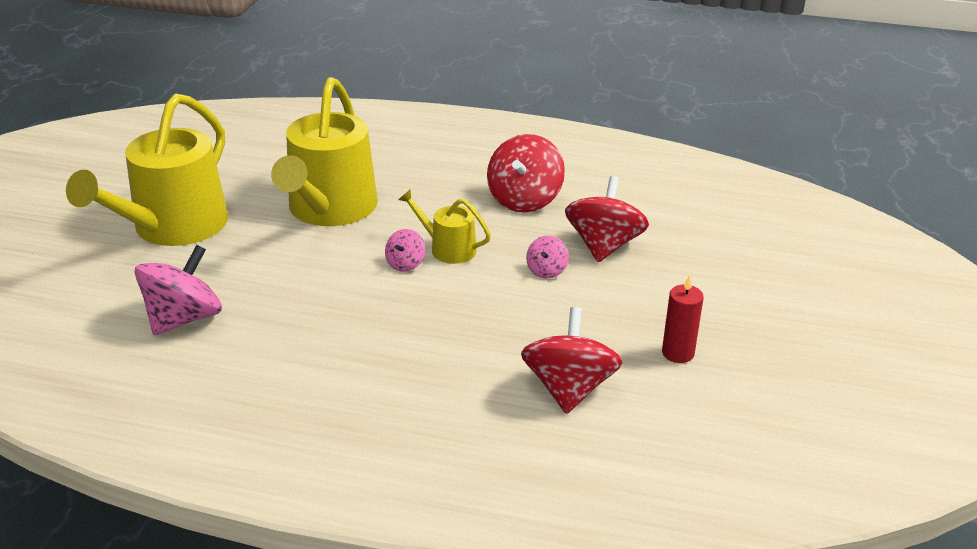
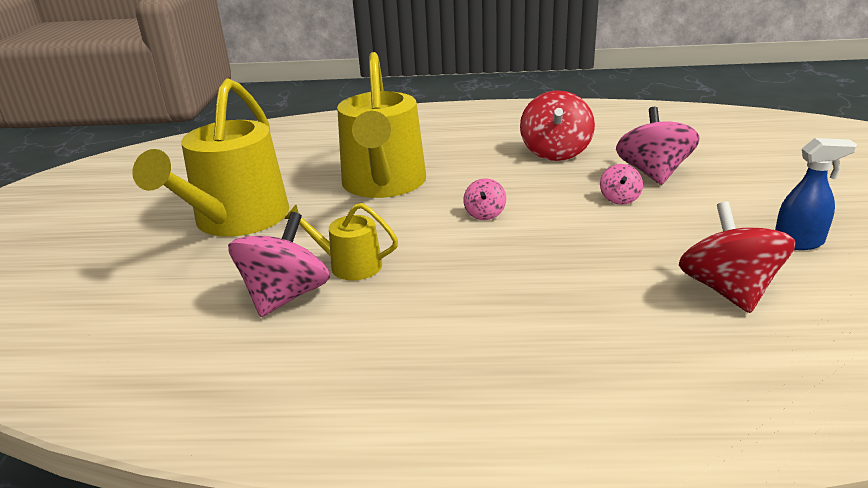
camera: 10 degrees left, 5 degrees down
yellow watering can [399,190,491,264] -> yellow watering can moved to [284,203,398,281]
red spinning top [565,176,649,262] -> pink spinning top [616,107,700,185]
red candle [662,275,704,363] -> blue spray bottle [775,138,857,250]

